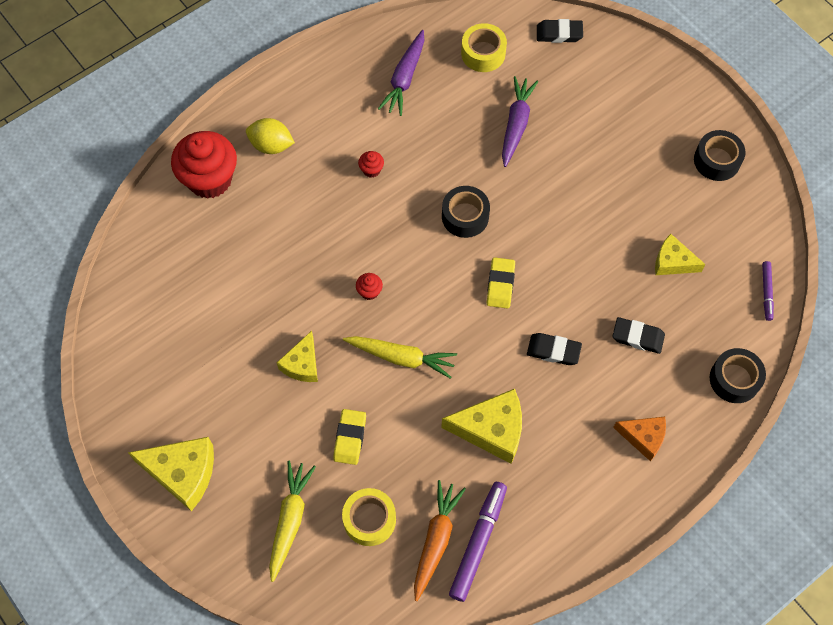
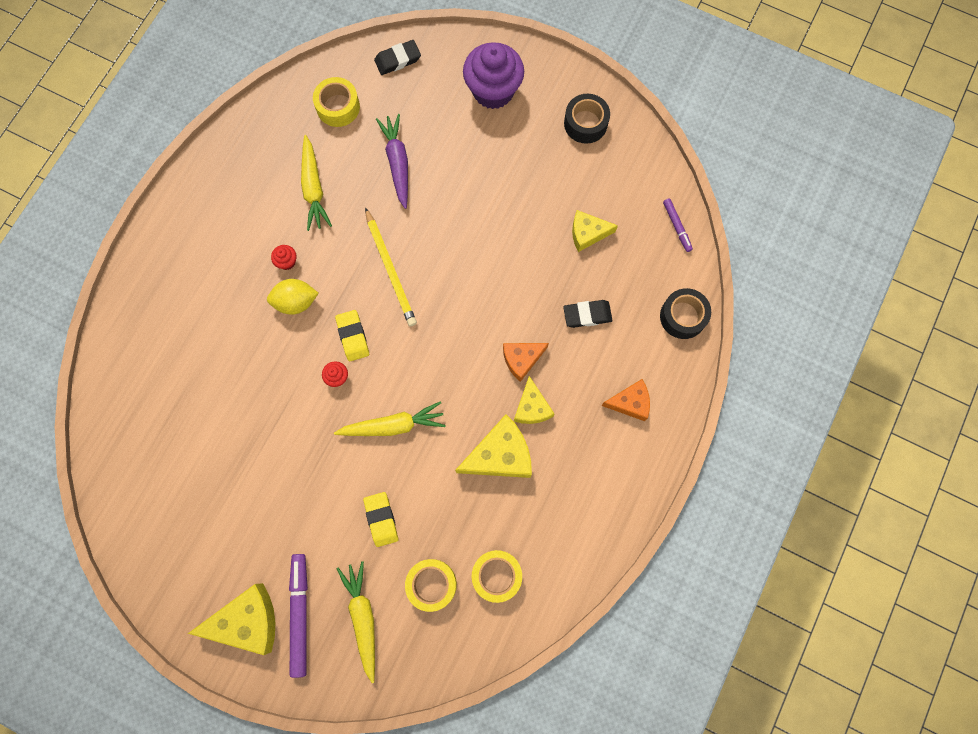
camera: 25 degrees left, 10 degrees up
red cupcake [171,131,237,199] -> none
yellow lemon [246,118,295,154] -> yellow lemon moved to [267,279,318,315]
yellow cheese [277,331,318,382] -> yellow cheese moved to [514,376,554,424]
purple carrot [378,30,425,116] -> none
orange carrot [414,480,466,601] -> yellow tape [472,550,522,603]
black tape [442,186,490,238] -> yellow pencil [365,207,417,326]
purple marker [449,482,507,602] -> purple marker moved to [289,554,308,678]
yellow eraser [487,257,515,309] -> yellow eraser moved to [335,310,369,362]
black eraser [527,333,582,365] -> orange cheese [503,343,549,382]
none -> yellow carrot [301,135,332,231]
none -> purple cupcake [463,42,524,109]

